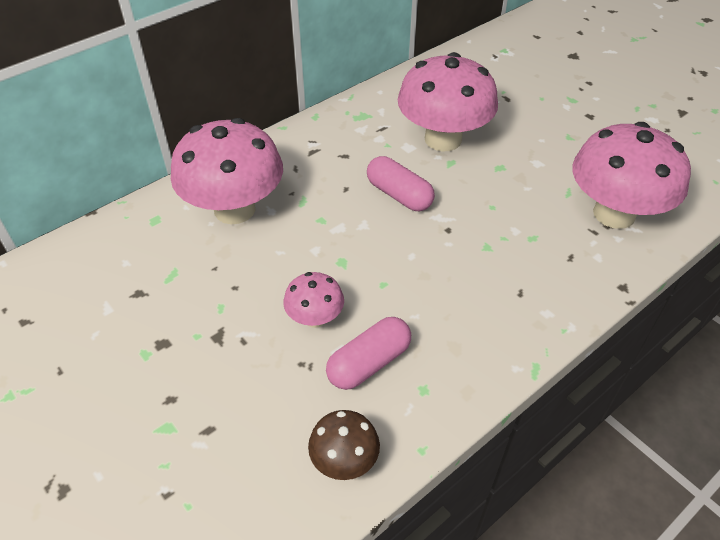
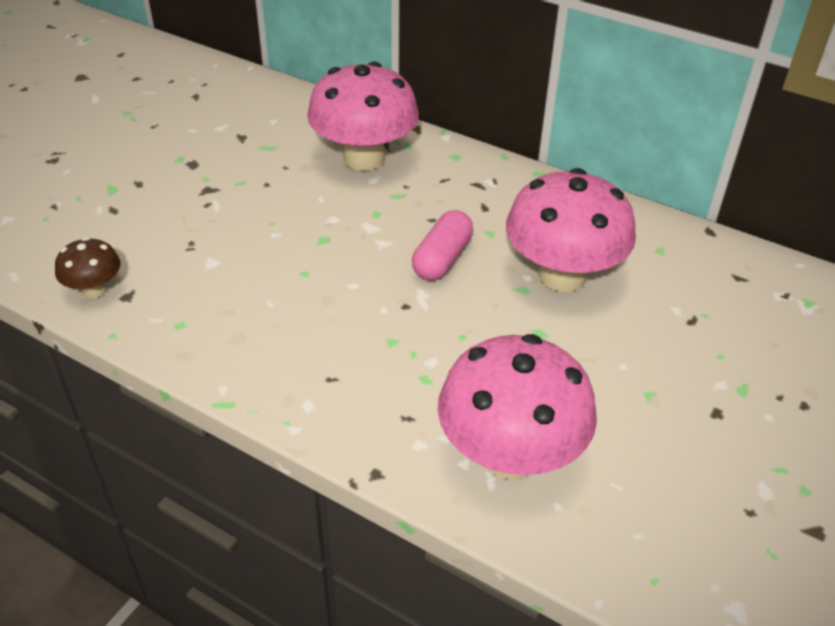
camera: 70 degrees right, 5 degrees down
pink mushroom [284,272,344,328] -> none
pink capsule [326,317,411,390] -> none

